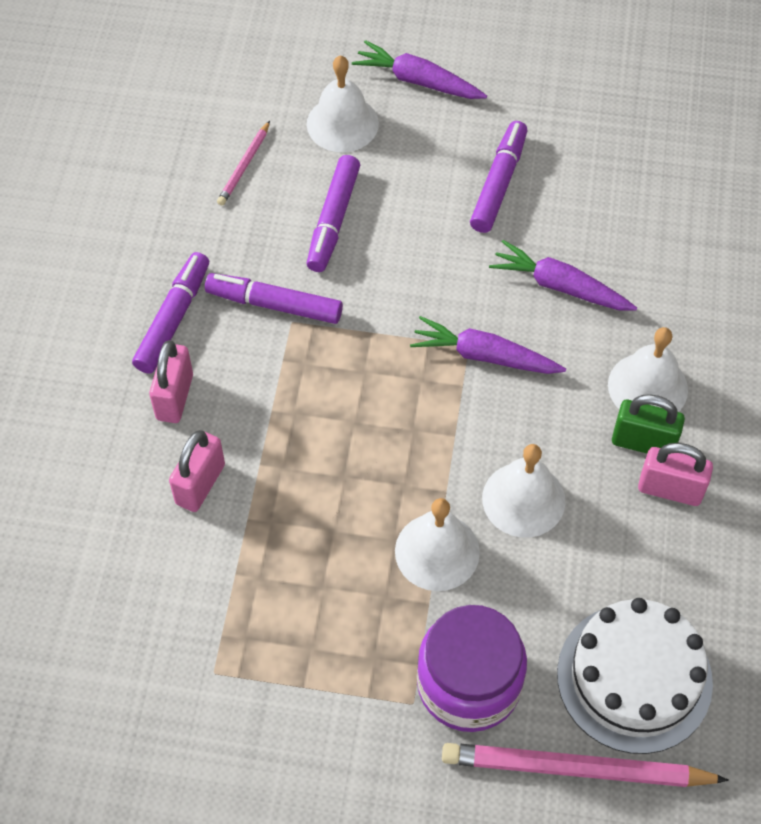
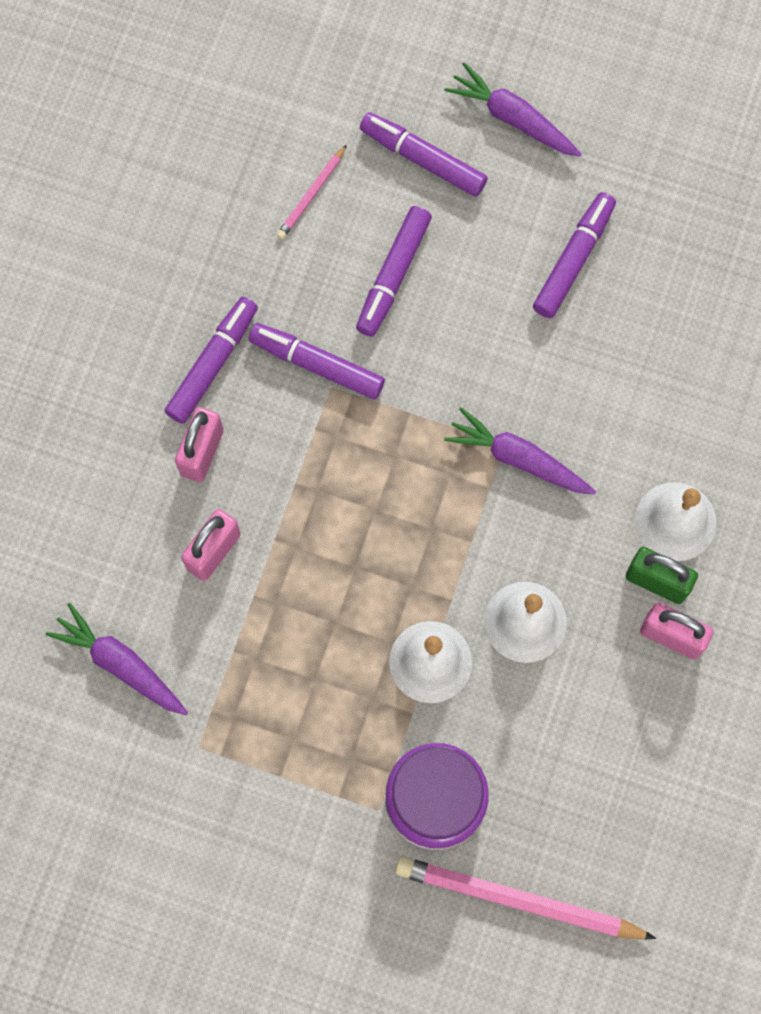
camera: 10 degrees right, 15 degrees up
white bell [307,55,379,152] -> purple marker [360,112,488,197]
purple carrot [489,240,637,311] -> purple carrot moved to [46,603,188,715]
white cake [557,598,713,754] -> none

